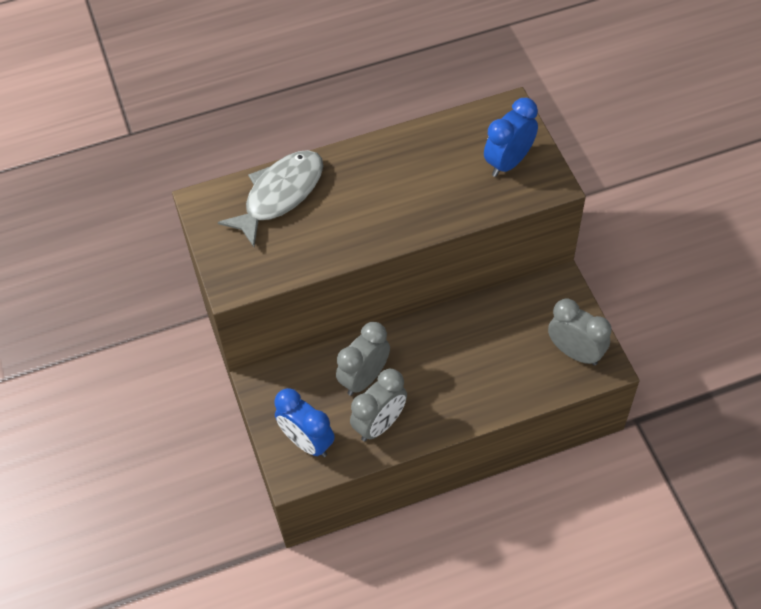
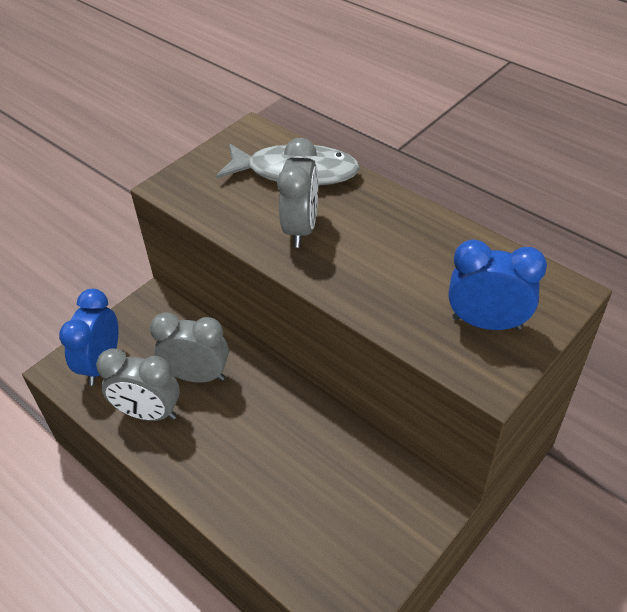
camera: 60 degrees right, 10 degrees down
grey clock [548,299,611,365] -> grey clock moved to [277,138,318,248]

